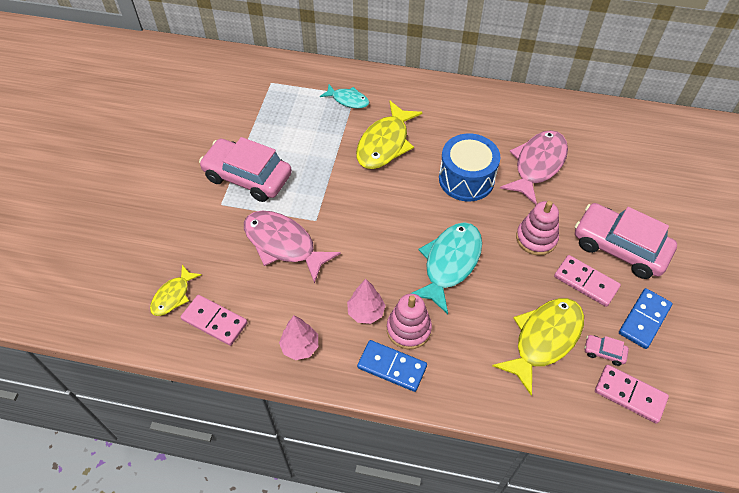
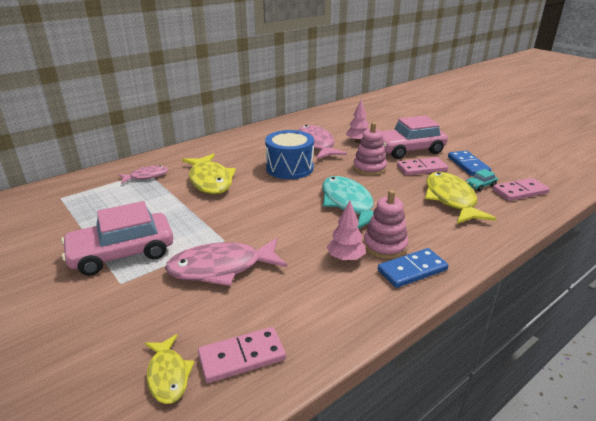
camera: 50 degrees left, 25 degrees down
pink tree [279,316,318,360] -> pink tree moved to [346,100,369,143]
turquoise fish [320,84,369,109] -> pink fish [118,165,168,184]
pink car [584,335,629,366] -> turquoise car [466,169,498,191]

